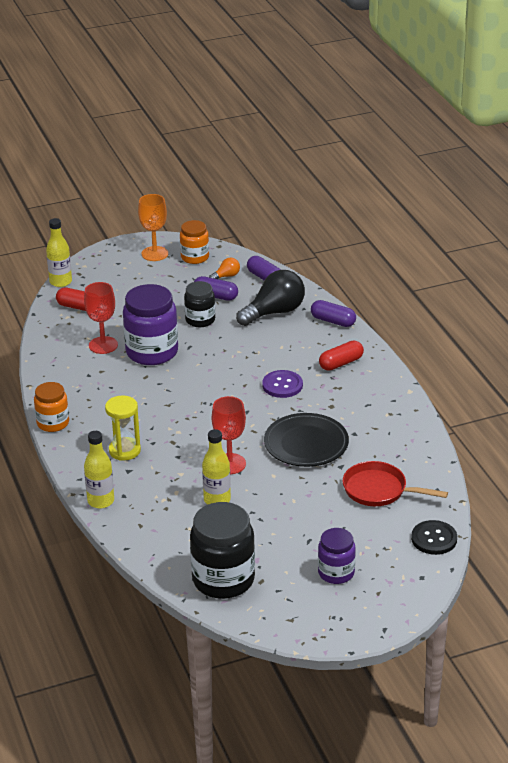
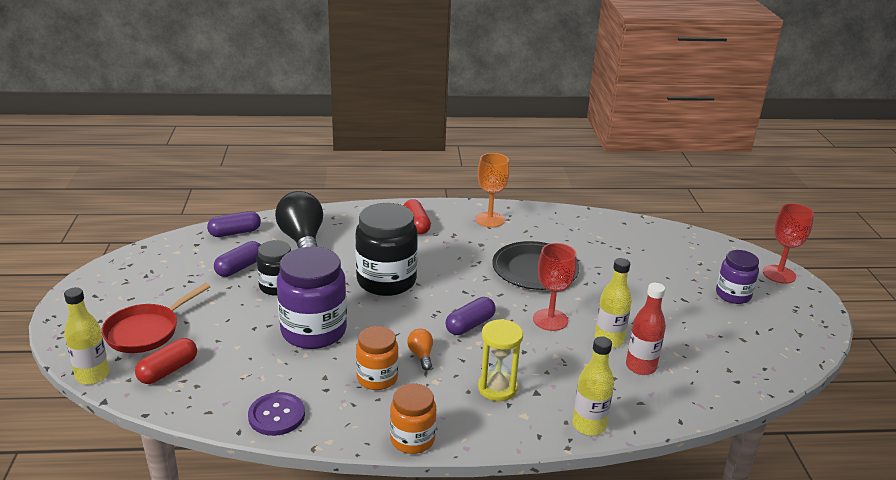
camera: 75 degrees left, 5 degrees down
red goblet [84,282,118,354] -> red goblet moved to [763,203,814,284]
orange goblet [138,194,168,261] -> orange goblet moved to [475,153,509,228]
orange jar [180,220,209,264] -> orange jar moved to [356,326,399,390]
black jar [190,502,255,599] -> black jar moved to [355,203,418,296]
orange light bulb [209,258,240,279] -> orange light bulb moved to [407,329,433,371]
purple button [262,370,303,398] -> purple button moved to [248,392,305,436]
purple capsule [311,300,356,327] -> purple capsule moved to [446,297,496,335]
red pan [343,461,448,506] -> red pan moved to [101,283,210,353]
black button [411,520,457,555] -> none
none -> red bottle [626,283,666,375]

